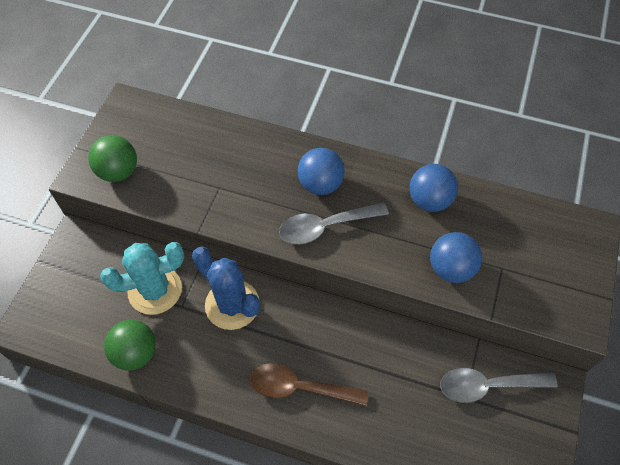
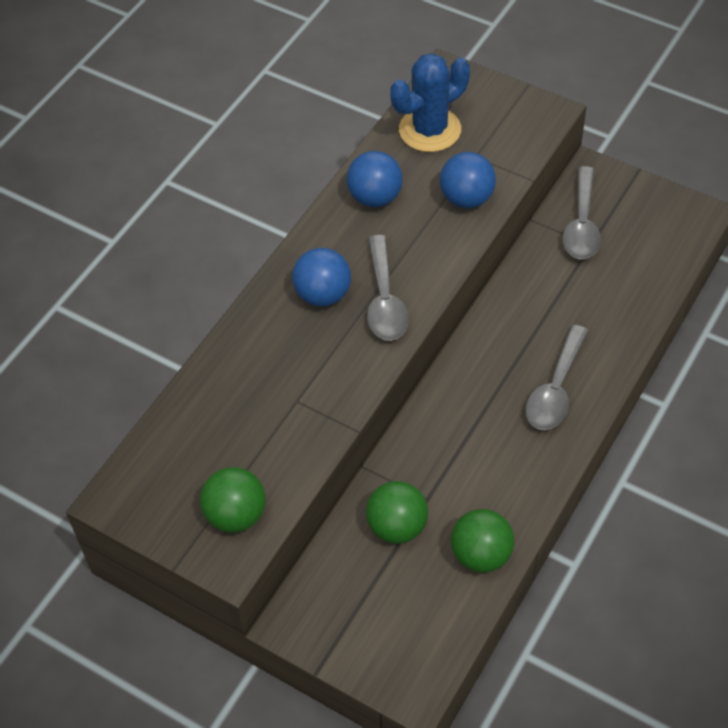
camera: 75 degrees left, 5 degrees down
turquoise cactus [100,242,184,315] -> green ball [366,481,428,544]
blue cactus [192,247,260,330] -> blue cactus moved to [390,53,470,152]
brown spoon [250,363,368,406] -> grey spoon [526,325,588,430]

